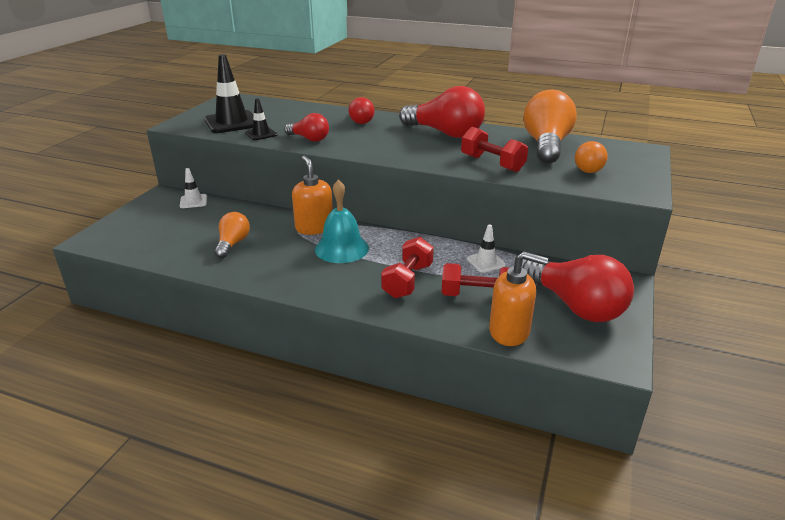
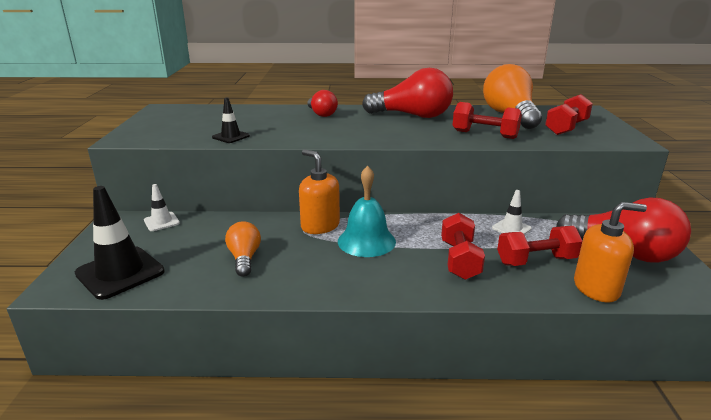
camera: 20 degrees left, 5 degrees down
black traffic cone [204,54,254,133] -> black traffic cone moved to [75,186,165,300]
red light bulb [284,113,329,142] -> none
orange light bulb [575,141,608,173] -> red dumbbell [545,94,593,135]

